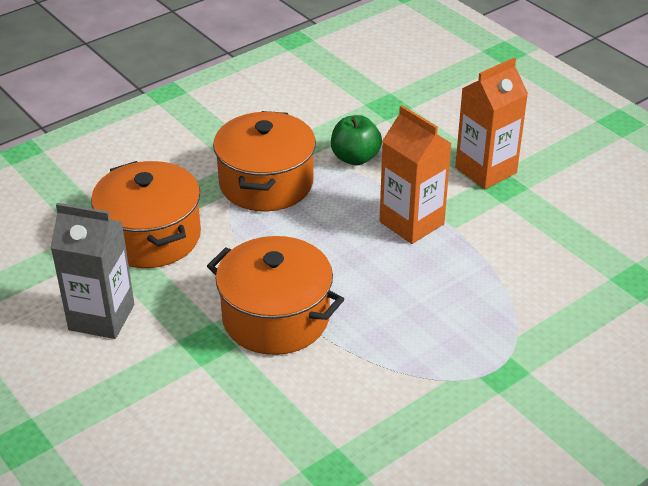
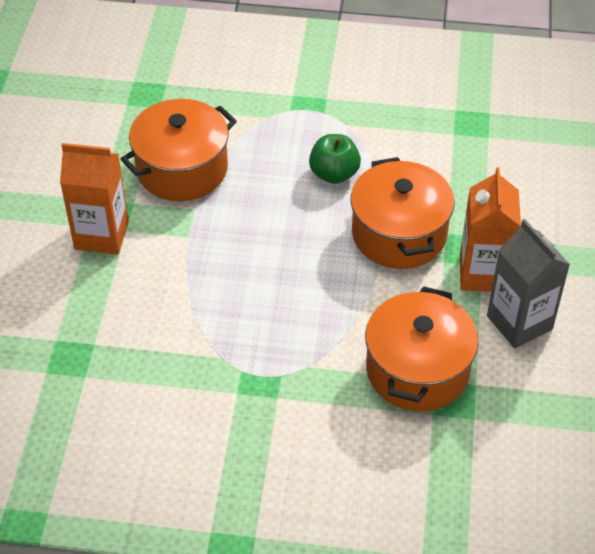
camera: 135 degrees left, 10 degrees up
orange pot [213,111,316,212] -> orange pot moved to [121,99,237,201]
green apple [331,115,382,165] -> green apple moved to [309,134,361,184]
orange carton [380,105,452,244] -> orange carton moved to [460,167,521,292]

